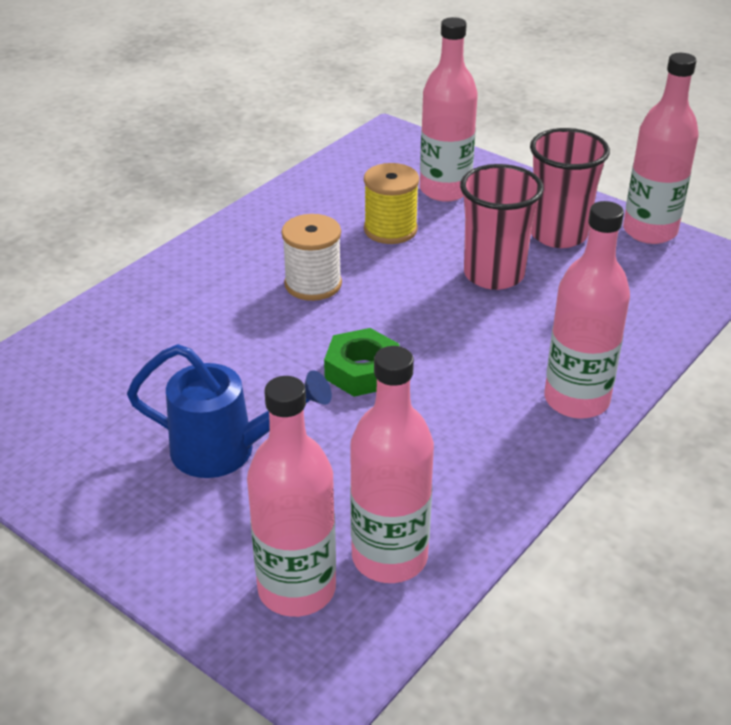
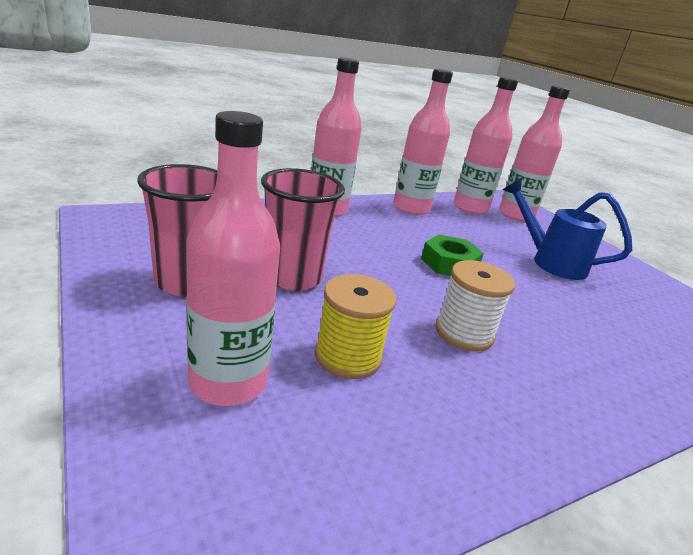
camera: 160 degrees left, 10 degrees down
pink bottle [623,53,699,244] -> pink bottle moved to [393,69,453,215]

